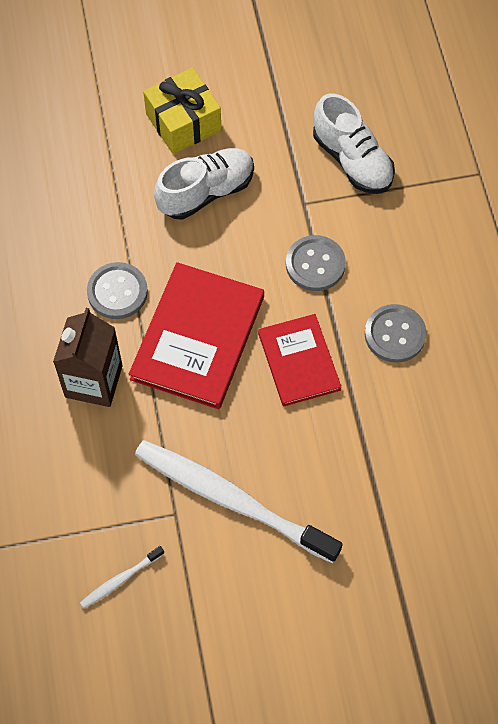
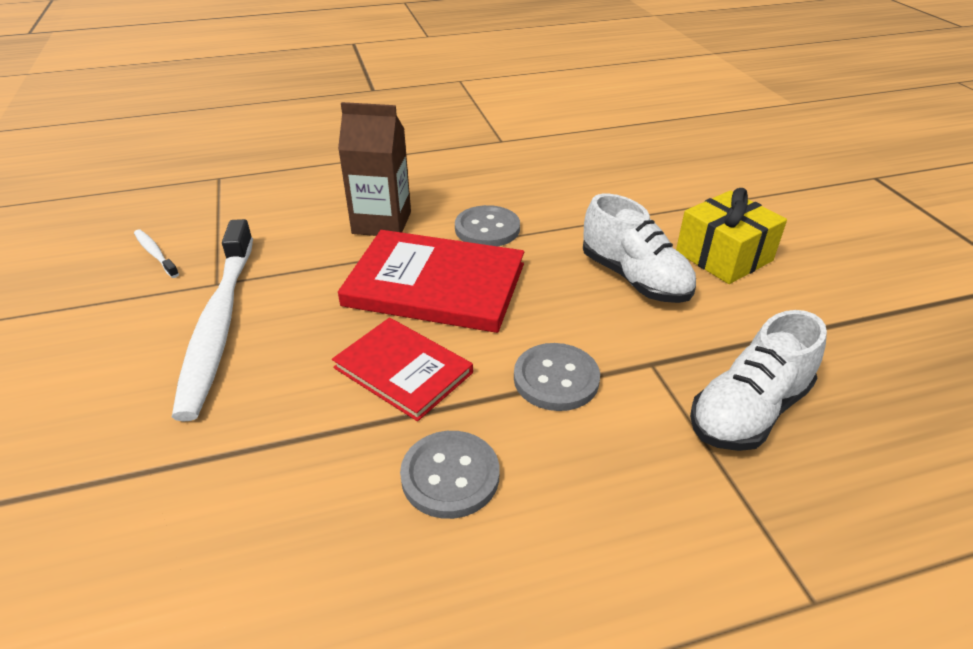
camera: 85 degrees right, 25 degrees down
white toothbrush [135,440,343,563] -> white toothbrush turned 150 degrees clockwise [172,219,253,421]
red book [258,314,341,407] -> red book turned 60 degrees clockwise [332,317,473,421]

